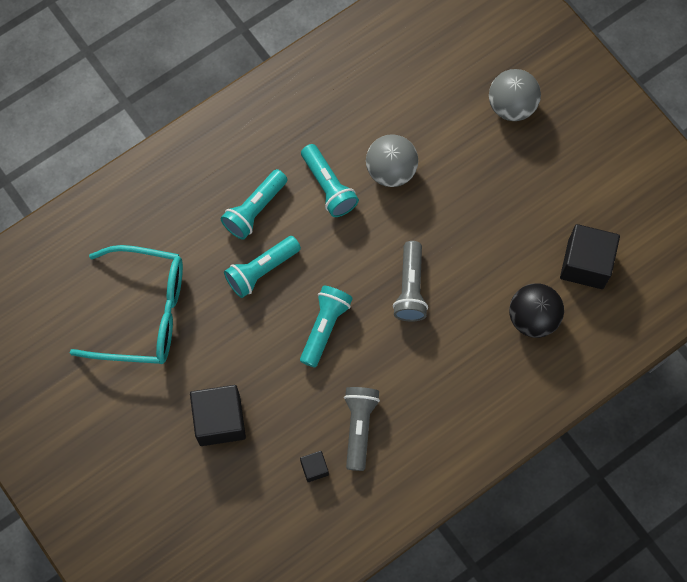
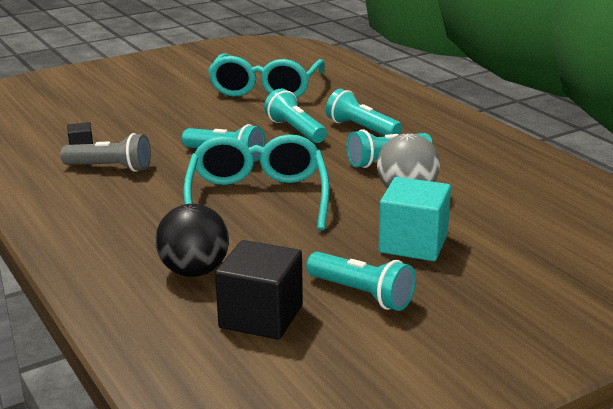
camera: 95 degrees right, 45 degrees down
black cube [190,385,246,446] -> none
grey flashlight [393,241,428,322] -> turquoise glasses [183,134,330,230]
grey ball [489,69,541,121] -> none
none -> turquoise flashlight [306,252,416,311]
none -> turquoise cube [378,177,451,261]

